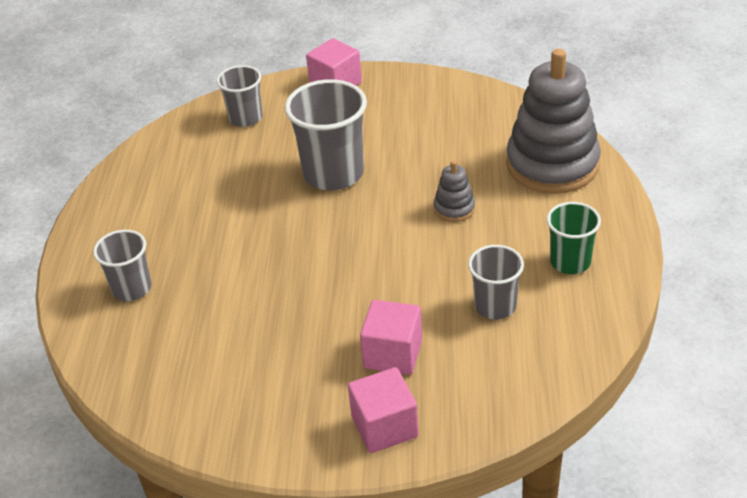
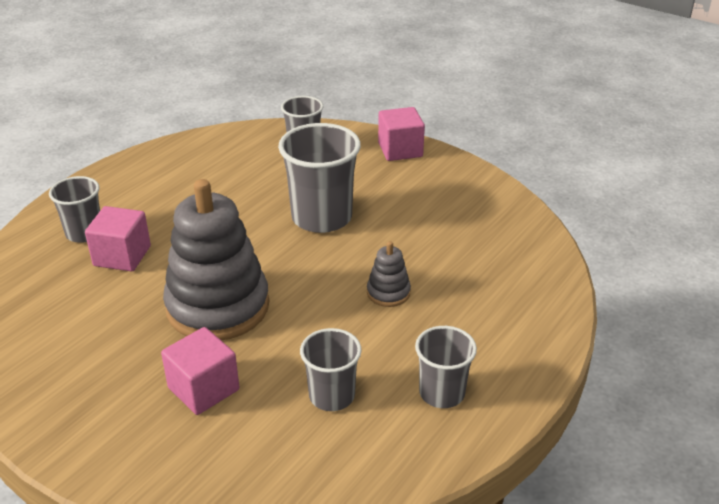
camera: 30 degrees right, 5 degrees down
pink cube [348,367,419,453] -> pink cube moved to [85,206,151,271]
grey stacking toy [506,49,601,194] -> grey stacking toy moved to [163,179,269,341]
green cup [547,202,601,274] -> grey cup [415,326,477,408]

